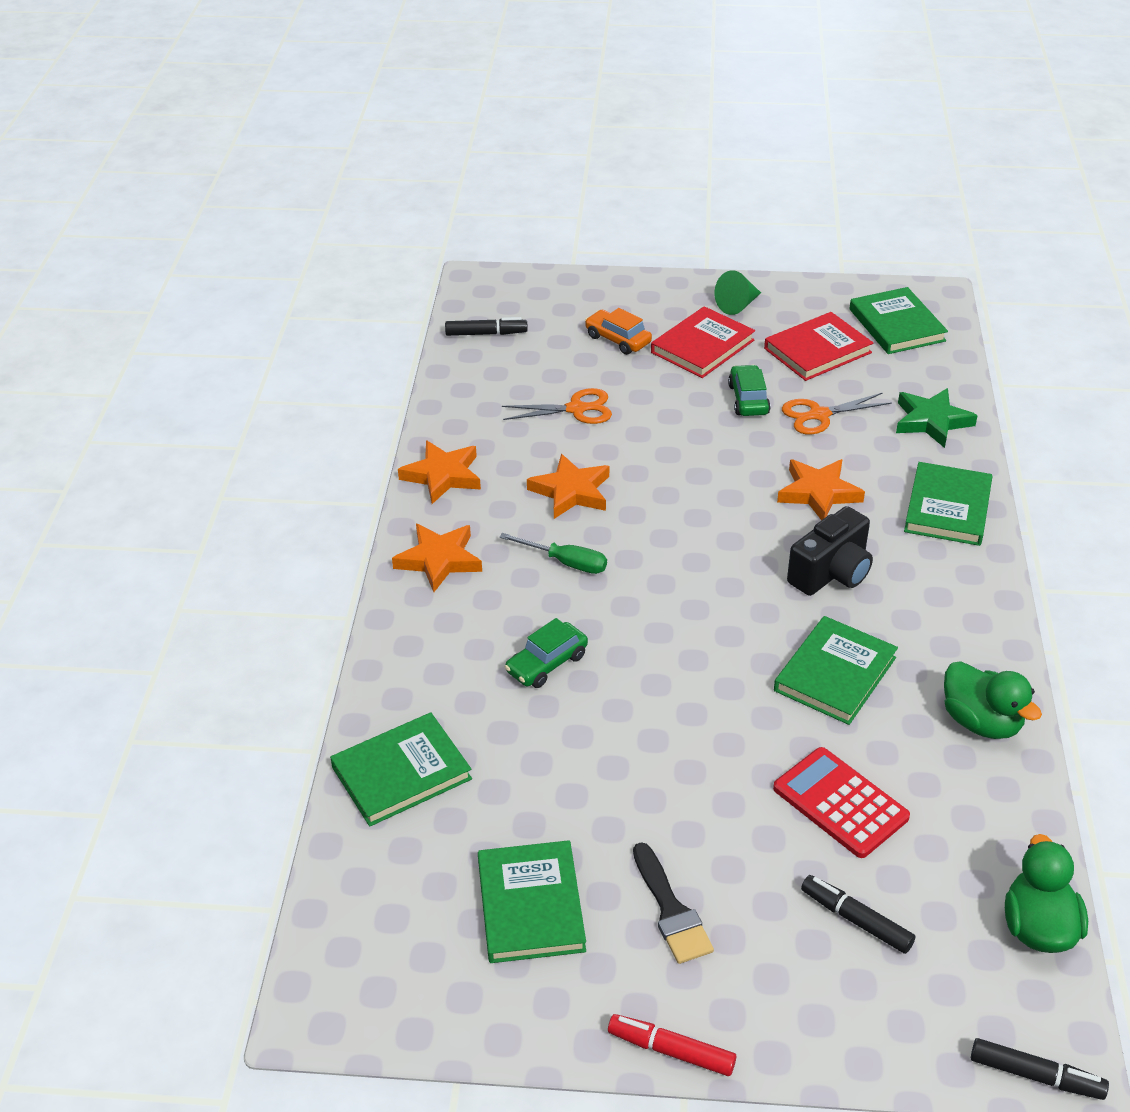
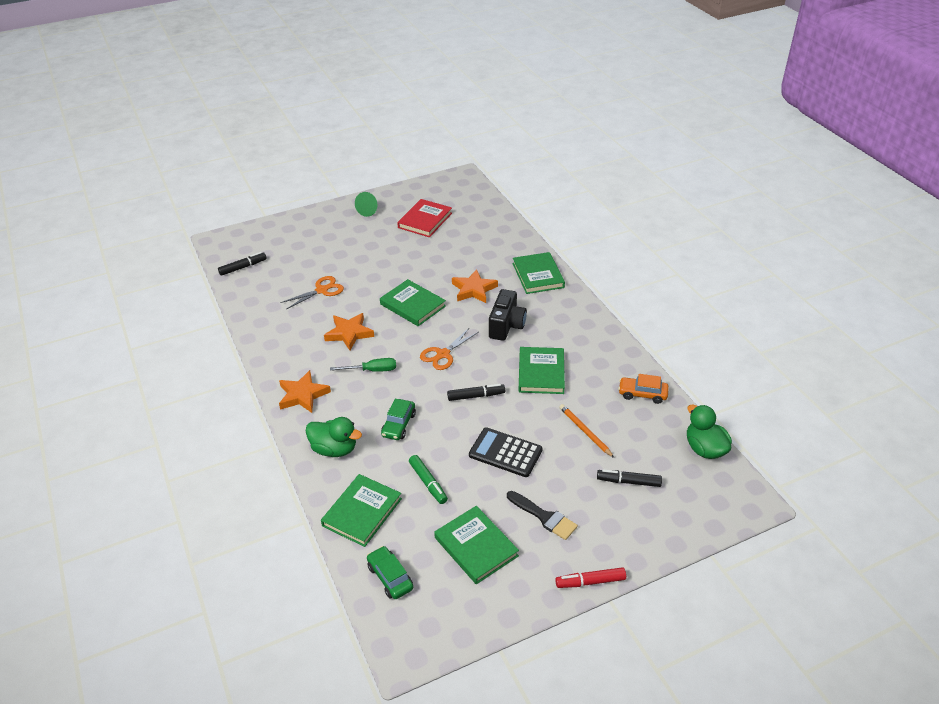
camera: 30 degrees left, 0 degrees up
orange star [398,440,481,504] -> none
orange car [585,308,652,355] -> orange car moved to [618,374,669,404]
red book [651,306,755,378] -> none
green car [728,365,771,416] -> green car moved to [367,546,413,599]
red calculator [773,747,910,858] -> orange pencil [559,404,614,458]
orange scissors [782,393,892,435] -> orange scissors moved to [420,327,479,370]
green book [849,287,948,354] -> green book moved to [380,279,446,326]
green star [896,388,978,448] -> none
green duck [944,661,1042,739] -> green duck moved to [306,417,362,457]
black marker [971,1038,1109,1100] -> black marker moved to [447,384,505,401]
none -> green marker [409,455,448,504]
none -> black calculator [469,427,543,477]

